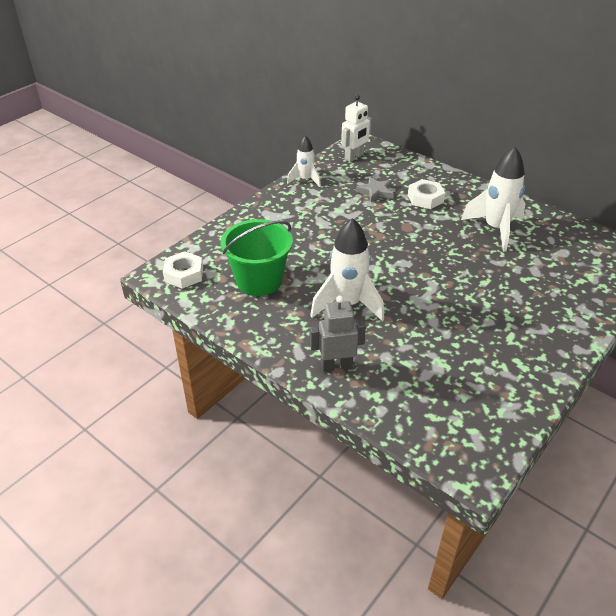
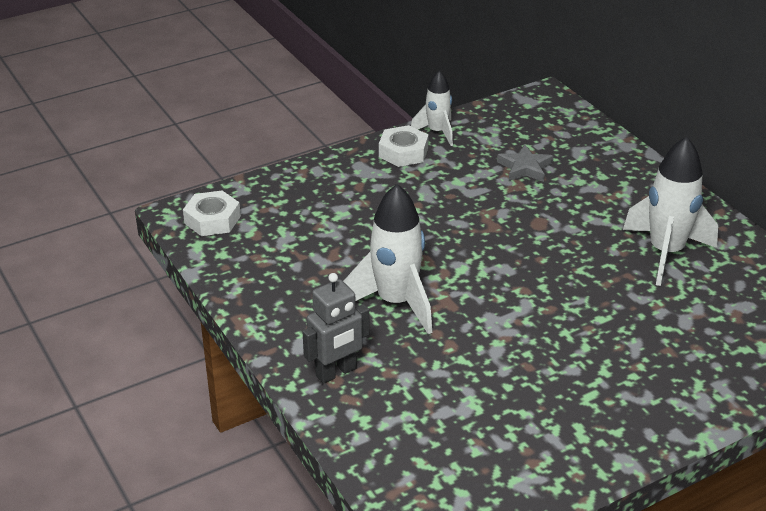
camera: 20 degrees right, 5 degrees down
green bucket [221,219,293,296] -> none
grey robot [310,295,366,372] -> grey robot turned 135 degrees clockwise [302,273,370,384]
white robot [341,95,371,162] -> none
white nut [408,179,445,209] -> white nut moved to [379,125,429,167]

